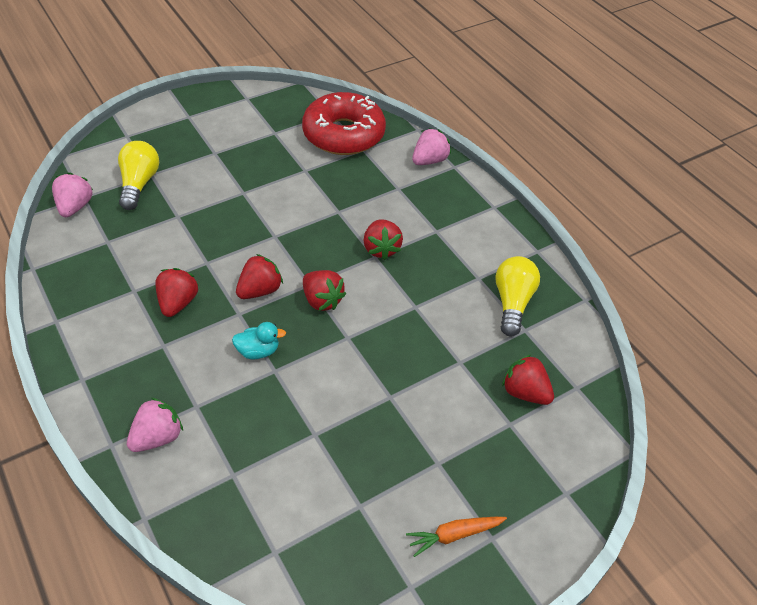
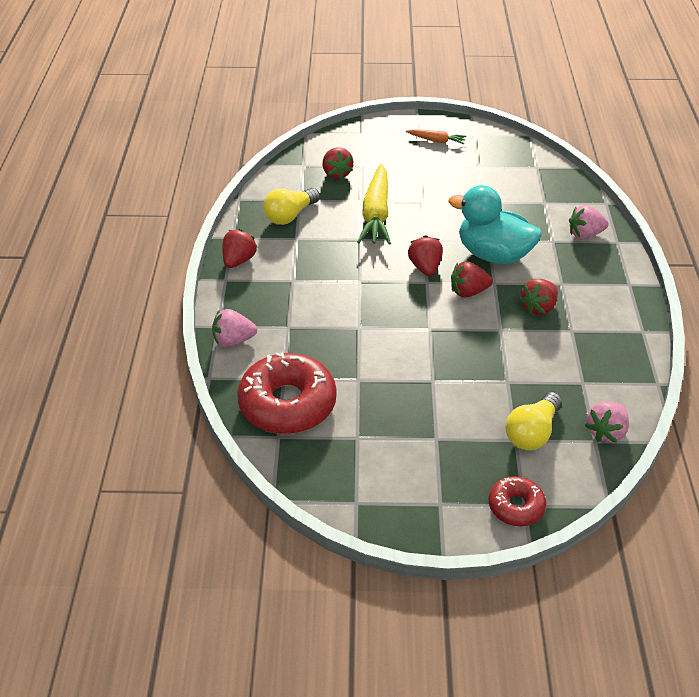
camera: 145 degrees left, 5 degrees down
turquoise duck [232,322,286,359] -> turquoise duck [449,185,542,264], size x2.30
red strawberry [363,219,403,260] -> red strawberry moved to [222,229,257,268]
none -> yellow carrot [358,164,391,245]
none -> red donut [489,476,546,526]

